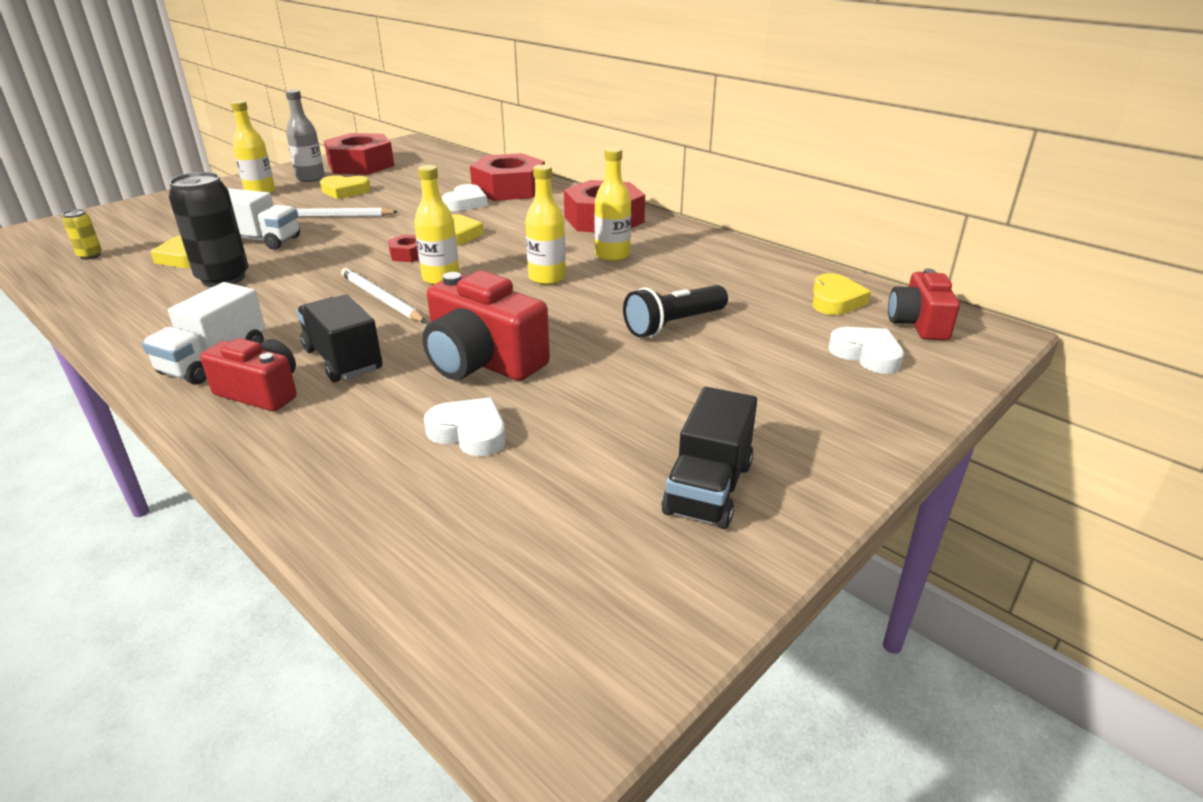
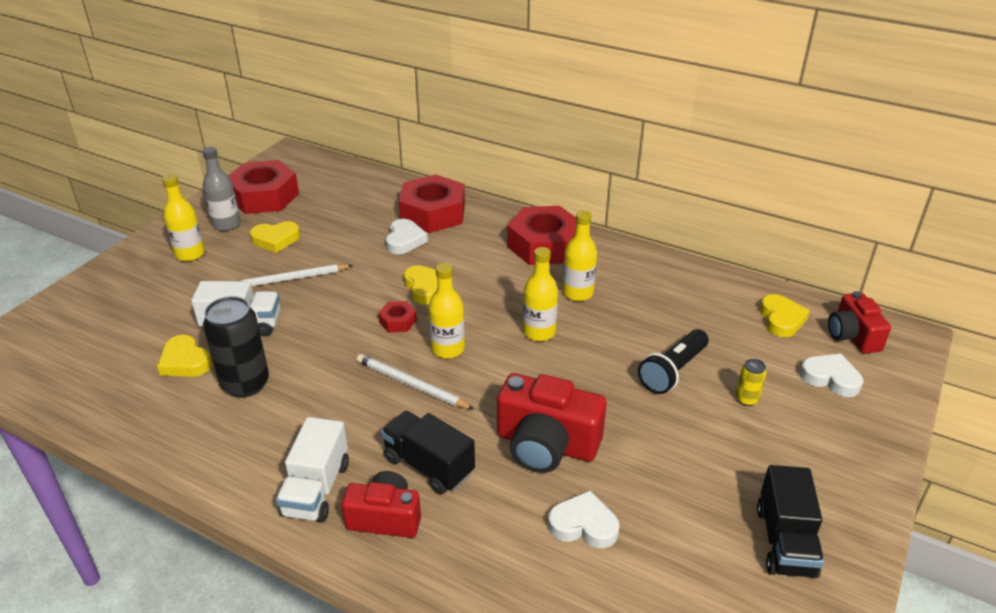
camera: 15 degrees left, 5 degrees up
yellow can [62,209,102,260] -> yellow can moved to [735,359,767,406]

